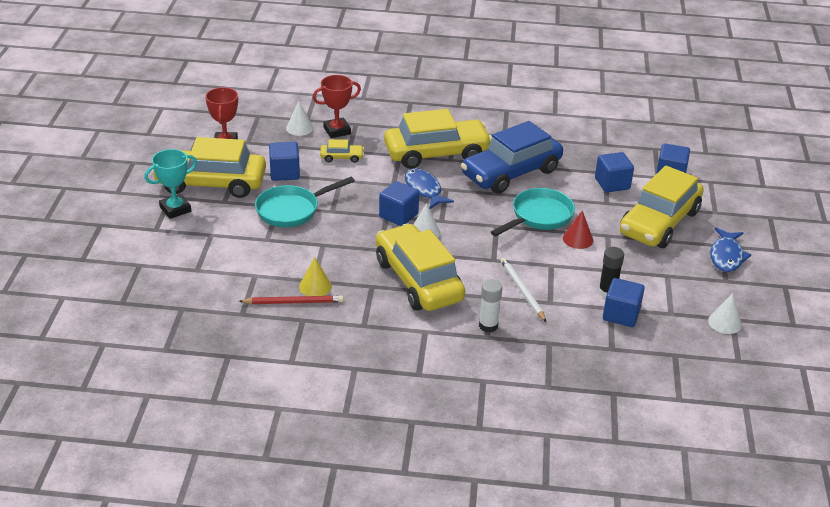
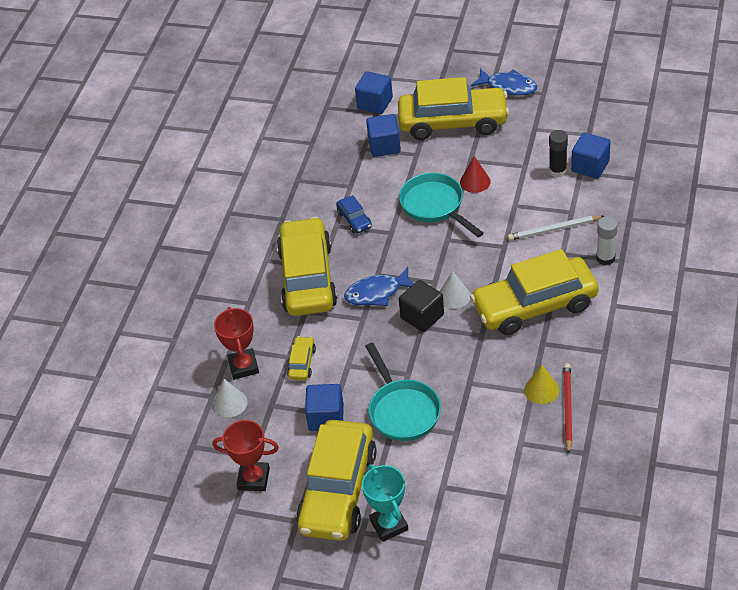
camera: 75 degrees left, 10 degrees up
blue cube [379,181,419,226] -> black cube [399,280,444,332]
blue car [461,121,563,194] -> blue car [336,195,372,233], size x0.41
yellow car [619,165,704,248] -> yellow car turned 45 degrees counterclockwise [398,77,510,140]
white cone [708,293,742,334] -> none

